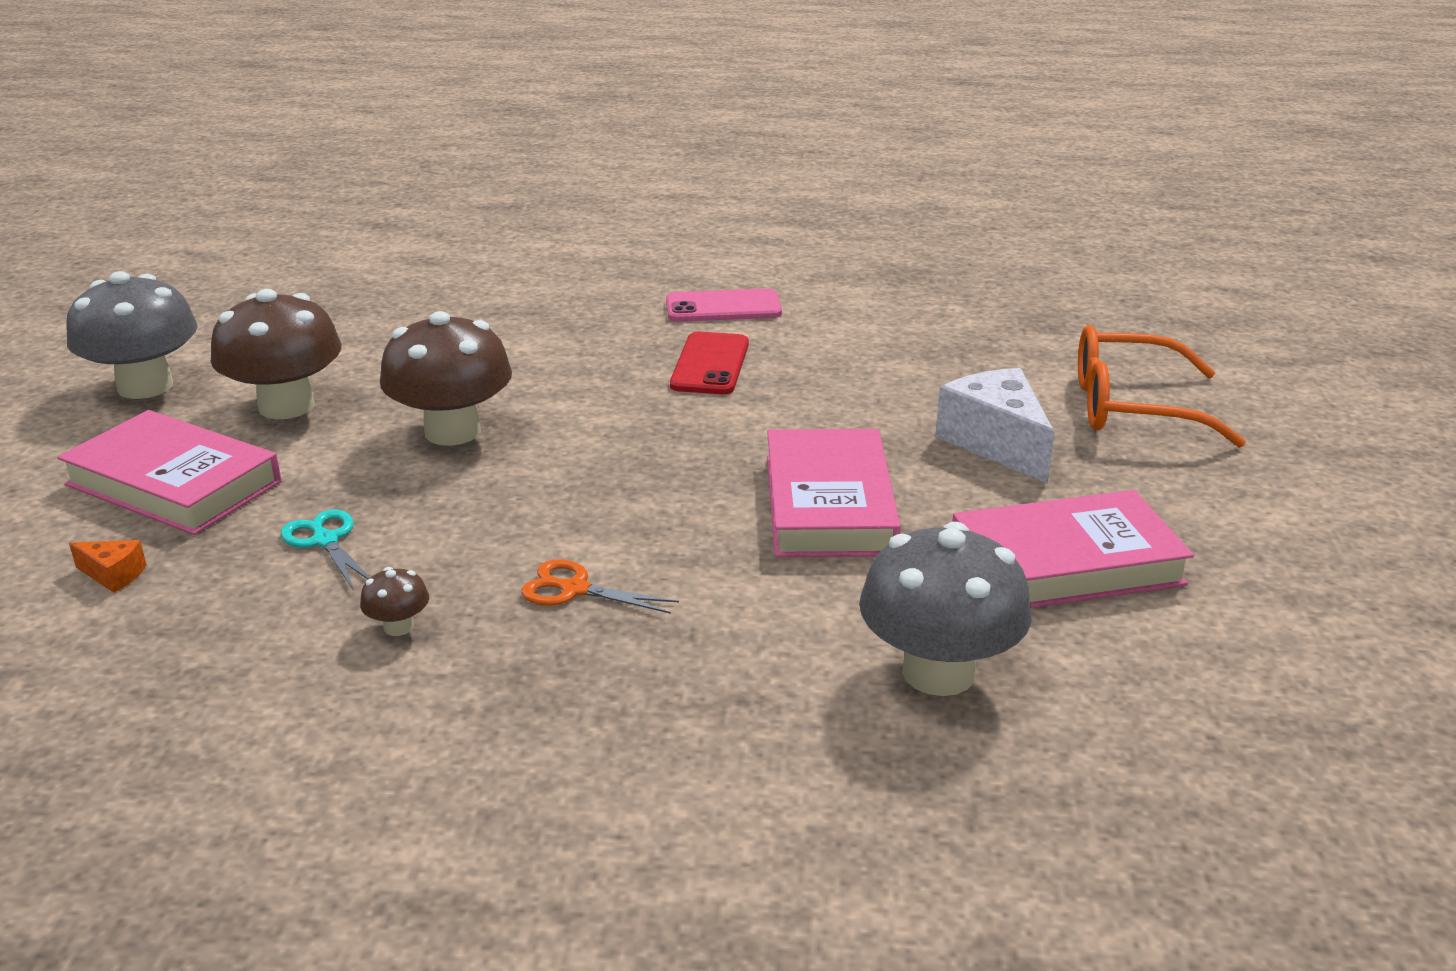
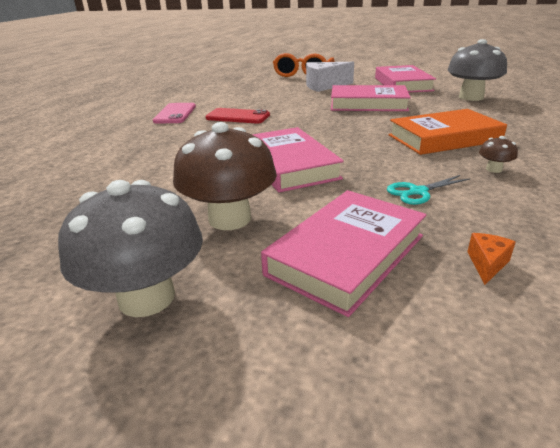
camera: 80 degrees left, 0 degrees up
brown mushroom [380,311,512,446] -> pink book [252,127,344,193]
orange scissors [521,559,679,614] -> orange book [389,109,507,155]

